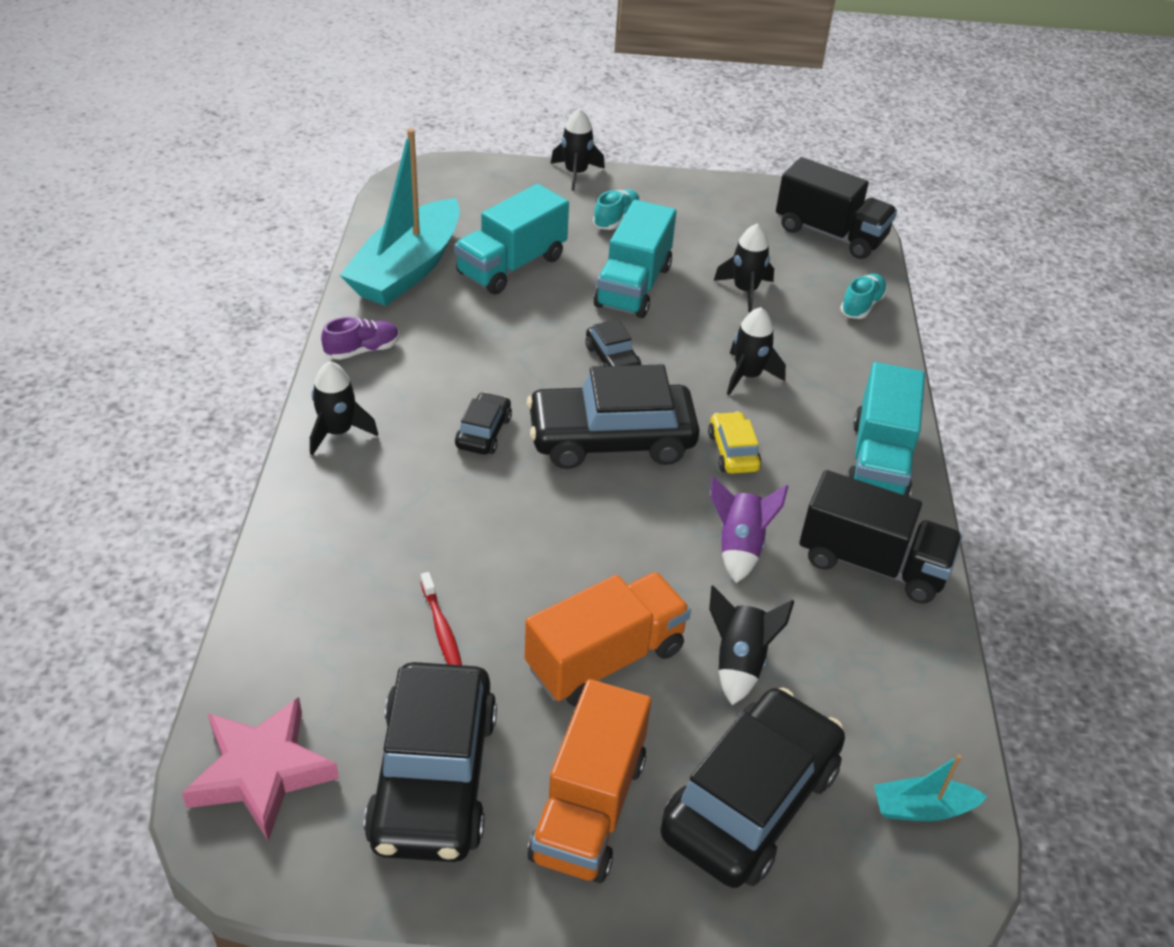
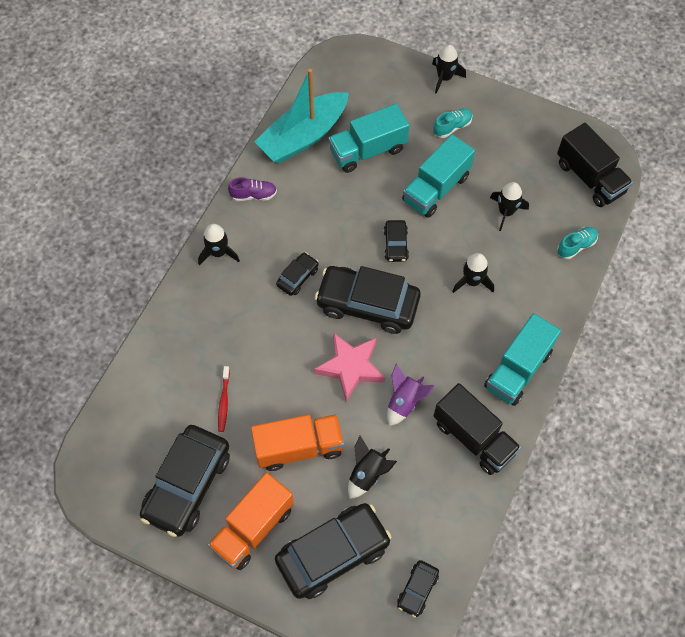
camera: 25 degrees right, 20 degrees up
pink star [182,697,339,841] -> pink star moved to [314,333,385,402]
yellow car [708,411,761,474] -> none
turquoise boat [874,754,987,821] -> black car [397,560,439,617]

